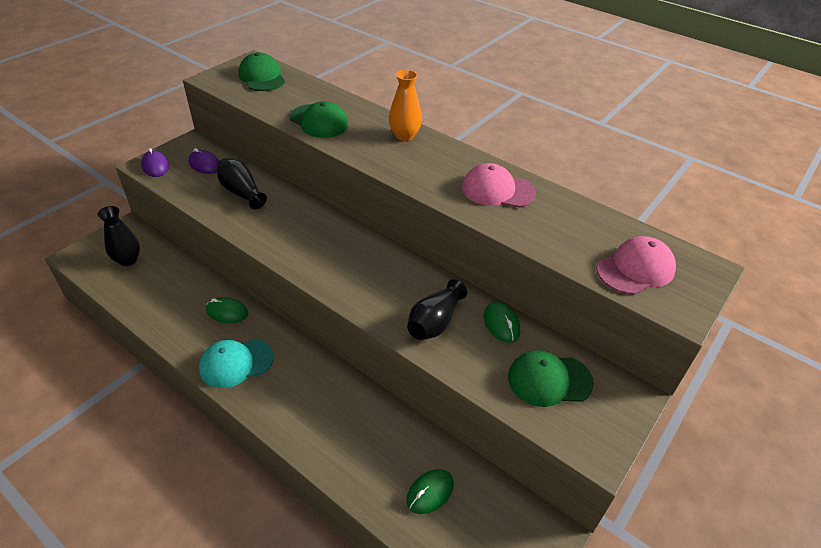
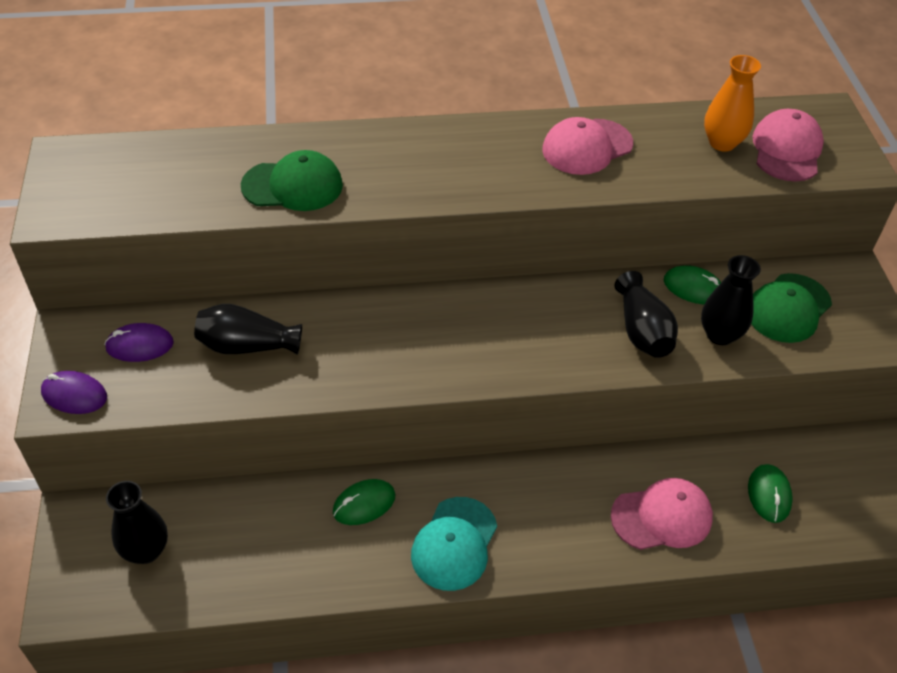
camera: 45 degrees left, 5 degrees up
green cap [238,52,285,91] -> none
orange vase [389,70,422,141] -> orange vase moved to [704,55,761,152]
none -> pink cap [611,478,713,550]
none -> black vase [701,255,761,345]

